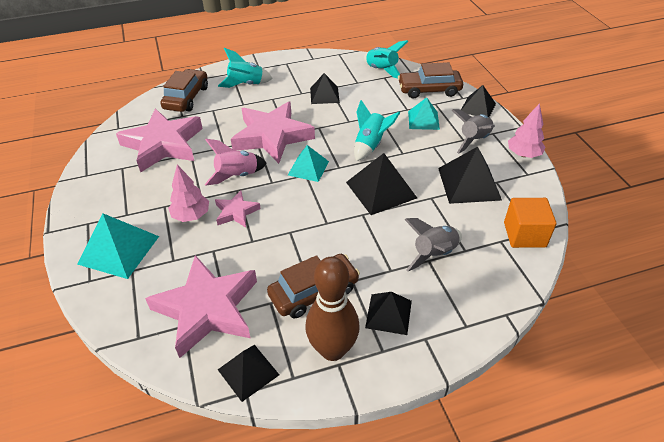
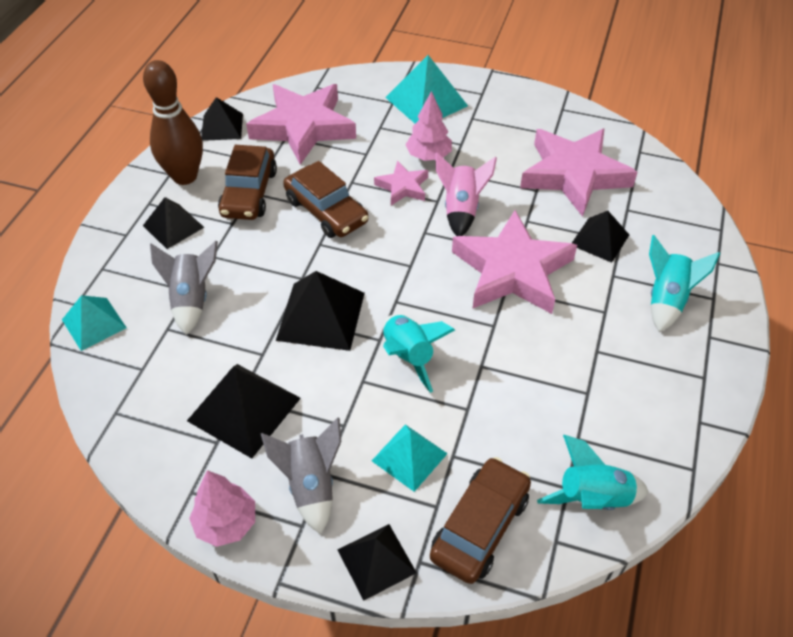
camera: 125 degrees right, 5 degrees up
brown car [160,69,208,112] -> brown car moved to [283,161,369,238]
turquoise pyramid [288,145,329,182] -> turquoise pyramid moved to [62,295,127,351]
black pyramid [310,73,340,104] -> black pyramid moved to [572,211,629,263]
orange cube [504,198,556,248] -> none

